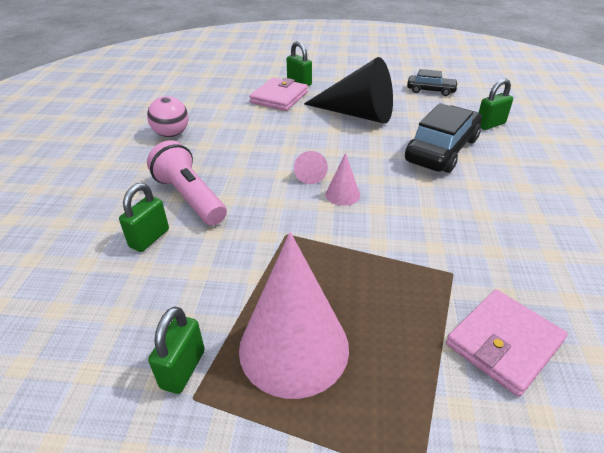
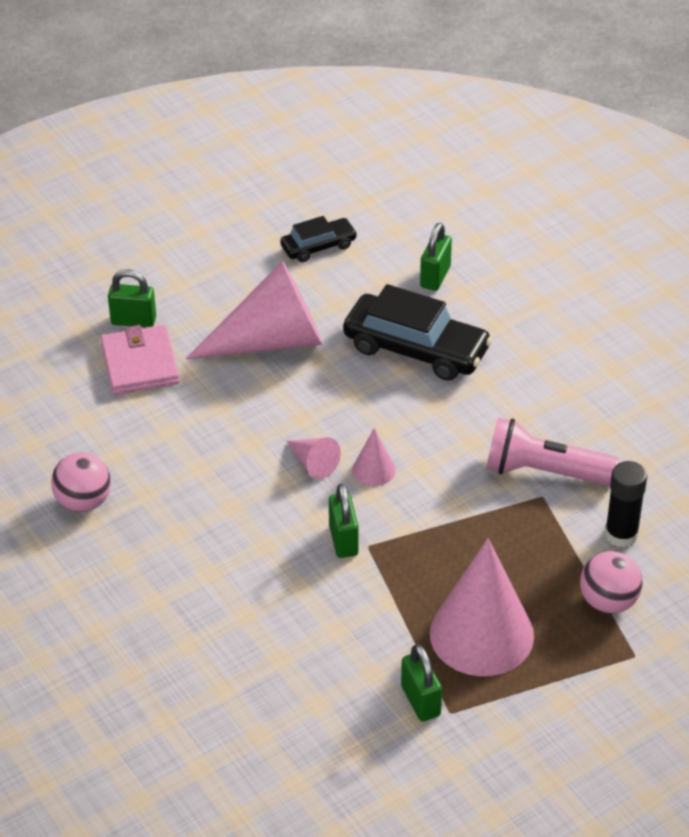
camera: 40 degrees left, 5 degrees up
green padlock [119,183,169,252] -> green padlock moved to [329,484,359,558]
pink flashlight [147,140,227,226] -> pink flashlight moved to [486,417,620,486]
black cone [304,57,393,124] -> pink cone [186,261,323,359]
black car [405,103,482,173] -> black car turned 120 degrees clockwise [343,284,492,381]
pink wallet [446,289,568,397] -> black glue stick [605,461,647,547]
none -> pink ball [580,551,643,614]

